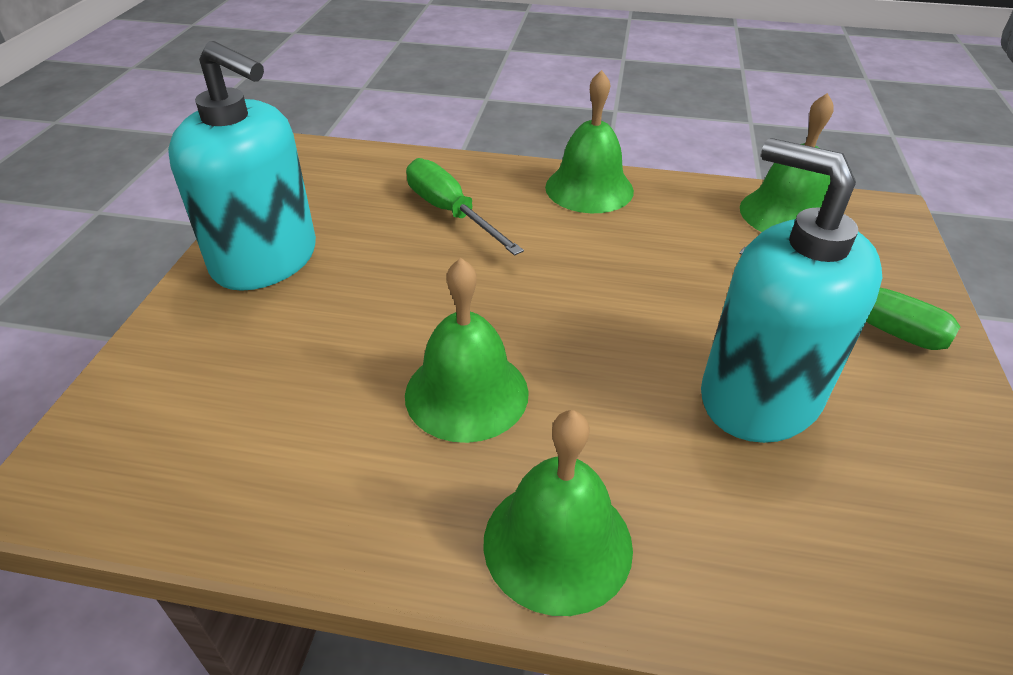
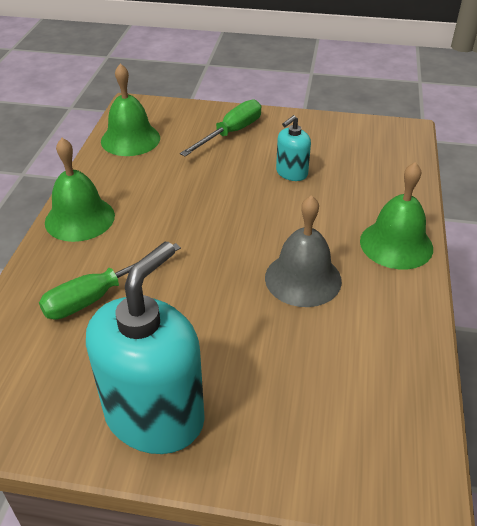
camera: 90 degrees left, 0 degrees up
green bell [405,258,529,443] -> grey bell [265,195,342,307]
turquoise soap dispenser [701,138,882,443] -> turquoise soap dispenser [276,115,311,181], size x0.49

